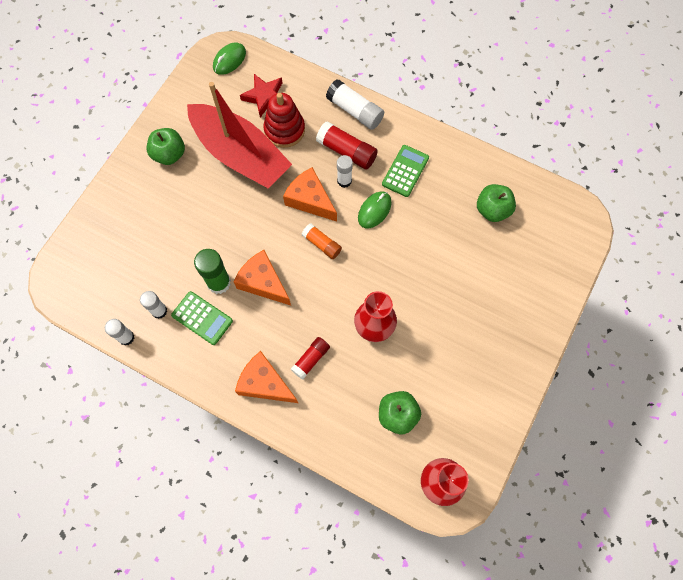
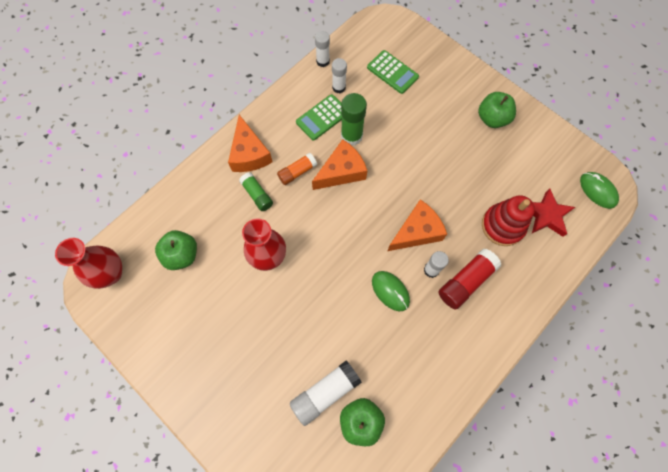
camera: 105 degrees right, 0 degrees up
red boat [187,82,292,189] -> none
orange cheese [235,351,298,403] -> orange cheese turned 120 degrees clockwise [228,115,272,172]
red glue stick [291,337,330,380] -> green glue stick [239,172,273,211]
orange glue stick [302,223,342,259] -> orange glue stick moved to [277,153,317,185]
white glue stick [326,79,384,130] -> white glue stick moved to [290,360,362,426]
green calculator [382,145,429,197] -> green calculator moved to [367,50,419,94]

